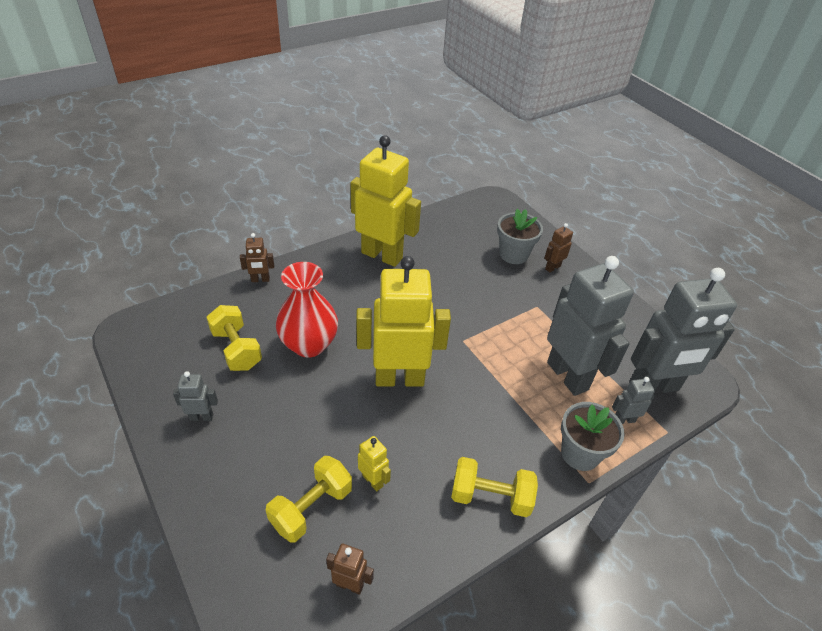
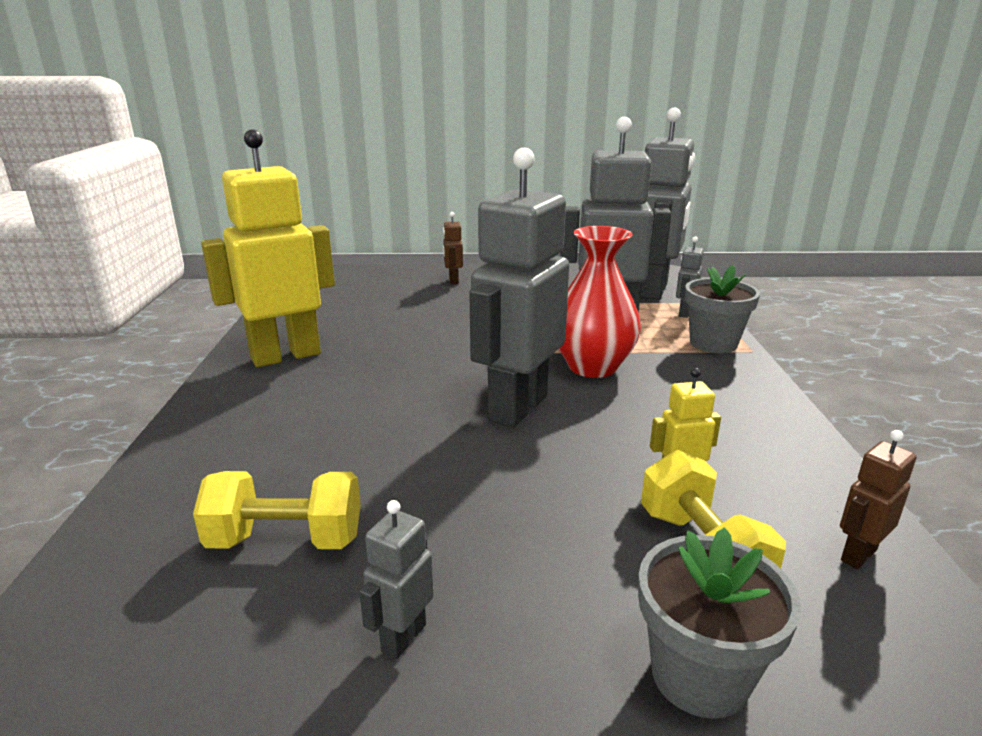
camera: 55 degrees left, 20 degrees down
brown robot [240,233,274,282] -> none
red vase [276,262,338,358] -> red vase moved to [559,226,641,378]
yellow robot [356,256,451,387] -> grey robot [469,148,569,428]
yellow dumbbell [451,457,538,517] -> none
grey flower pot [497,209,543,264] -> grey flower pot moved to [638,527,801,719]

